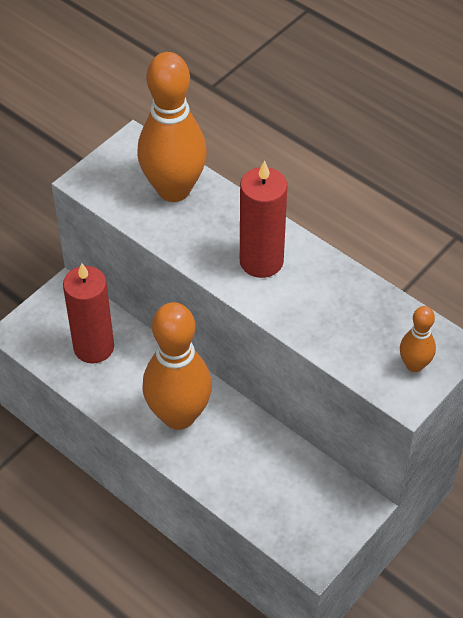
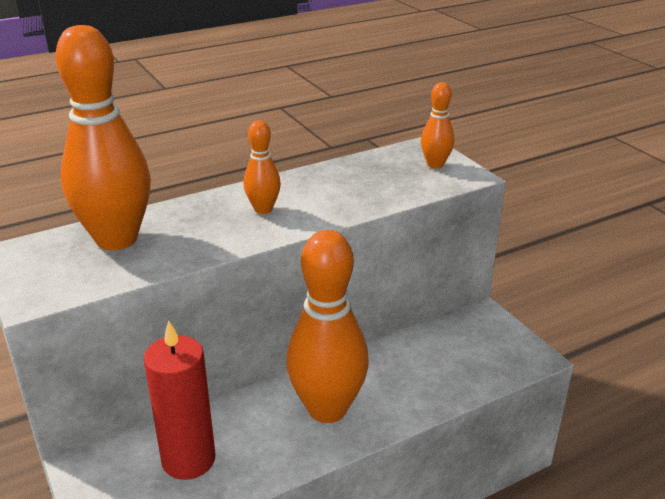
camera: 70 degrees left, 20 degrees down
red candle [240,160,287,278] -> orange bowling pin [243,120,281,214]

